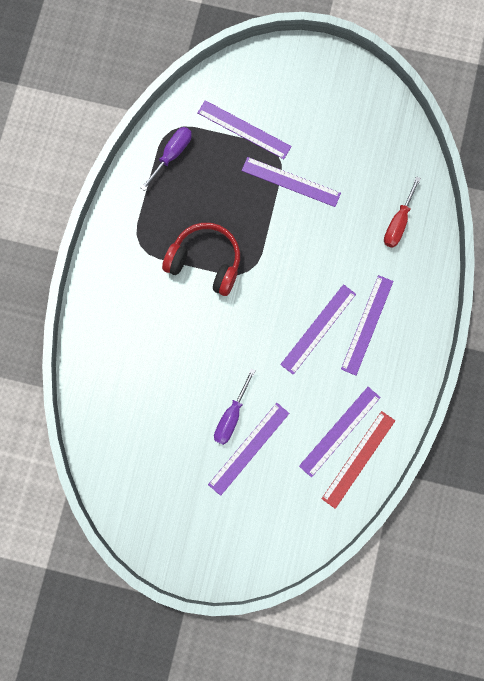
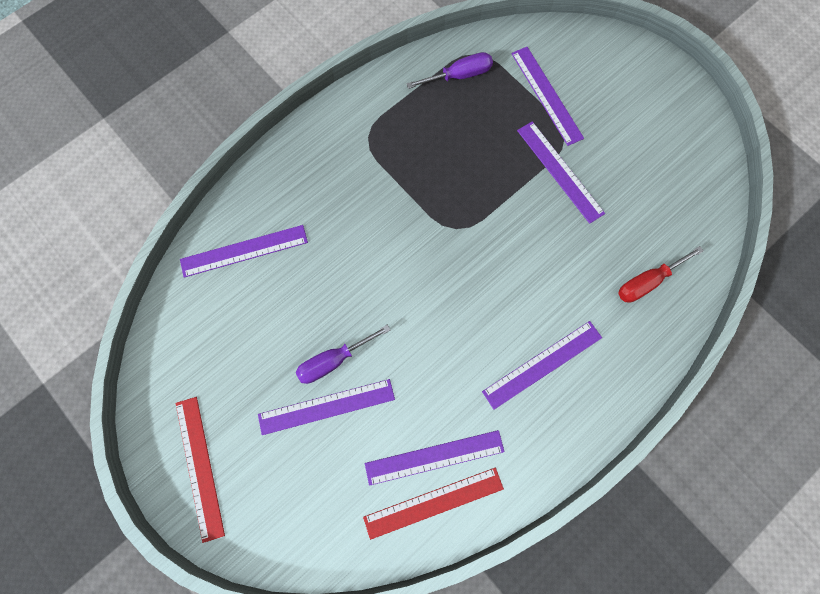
camera: 35 degrees right, 5 degrees down
red headphones [162,223,240,296] -> none
purple ruler [280,284,356,375] -> purple ruler moved to [180,225,308,277]
none -> red ruler [176,397,225,543]

